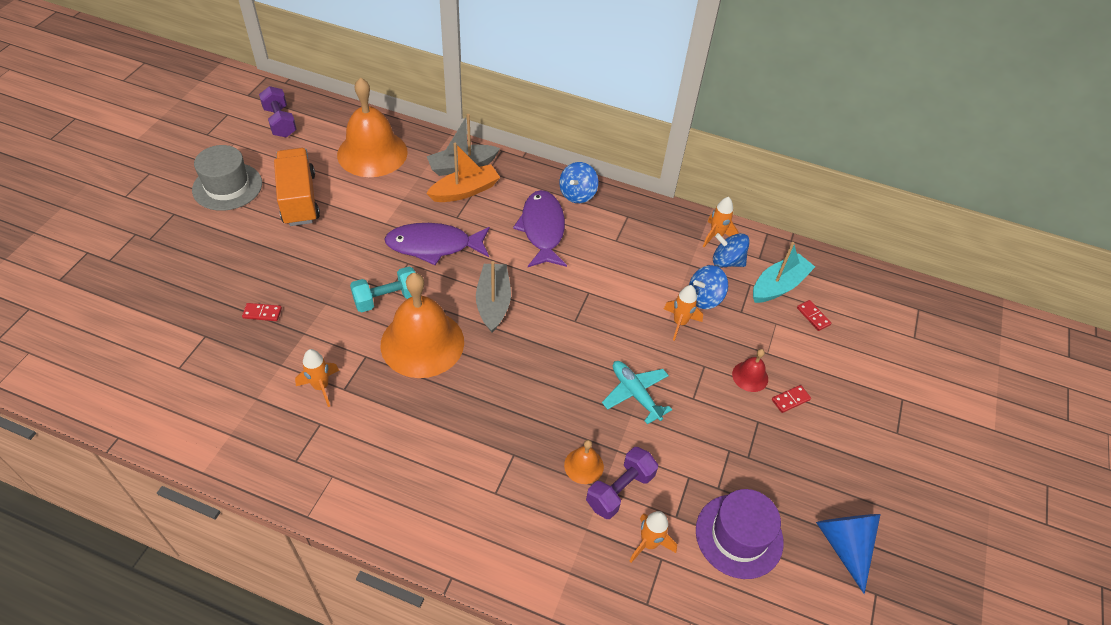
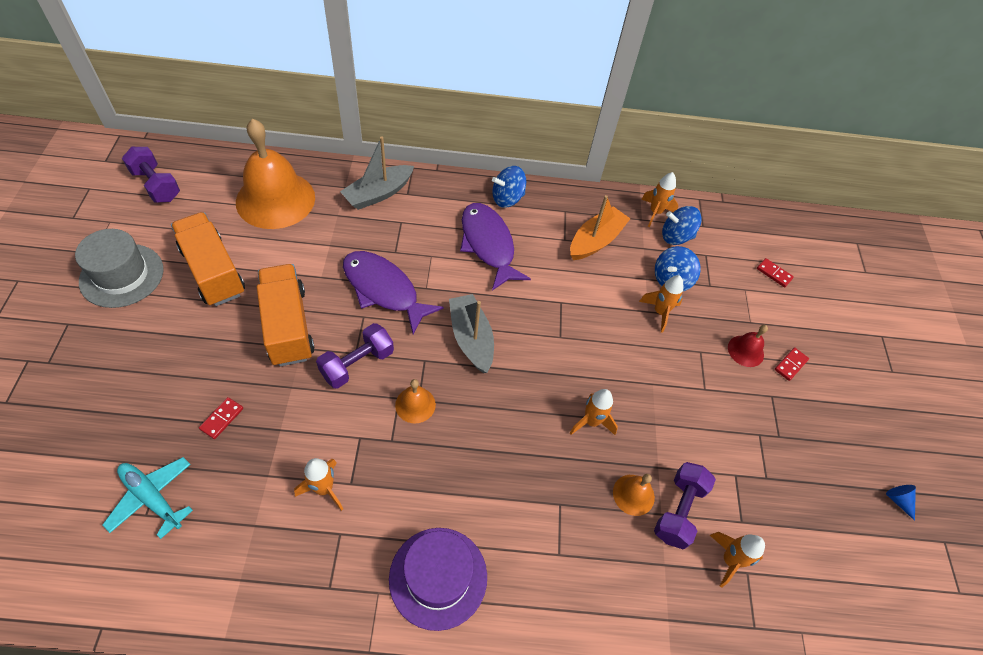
camera: 20 degrees left, 5 degrees up
red domino [242,303,282,321] -> red domino turned 45 degrees counterclockwise [199,397,243,439]
turquoise dumbbell [350,267,416,312] -> purple dumbbell [316,323,394,389]
orange bell [381,273,464,378] -> orange bell [395,379,436,423], size x0.44
purple fish [384,223,490,265] -> purple fish turned 60 degrees clockwise [343,251,444,334]
orange boat [426,143,500,202] -> orange boat moved to [570,195,630,260]
blue spinning top [559,162,598,203] -> blue spinning top turned 60 degrees clockwise [492,166,526,208]
turquoise plane [602,361,672,424] -> turquoise plane moved to [103,457,193,539]
purple hat [696,489,784,579] -> purple hat moved to [389,528,487,631]
turquoise boat [753,242,815,303] -> none
blue cone [816,514,881,594] -> blue cone [886,485,916,521], size x0.45
none -> orange truck [257,264,315,366]
none -> orange rocket [570,389,618,435]

